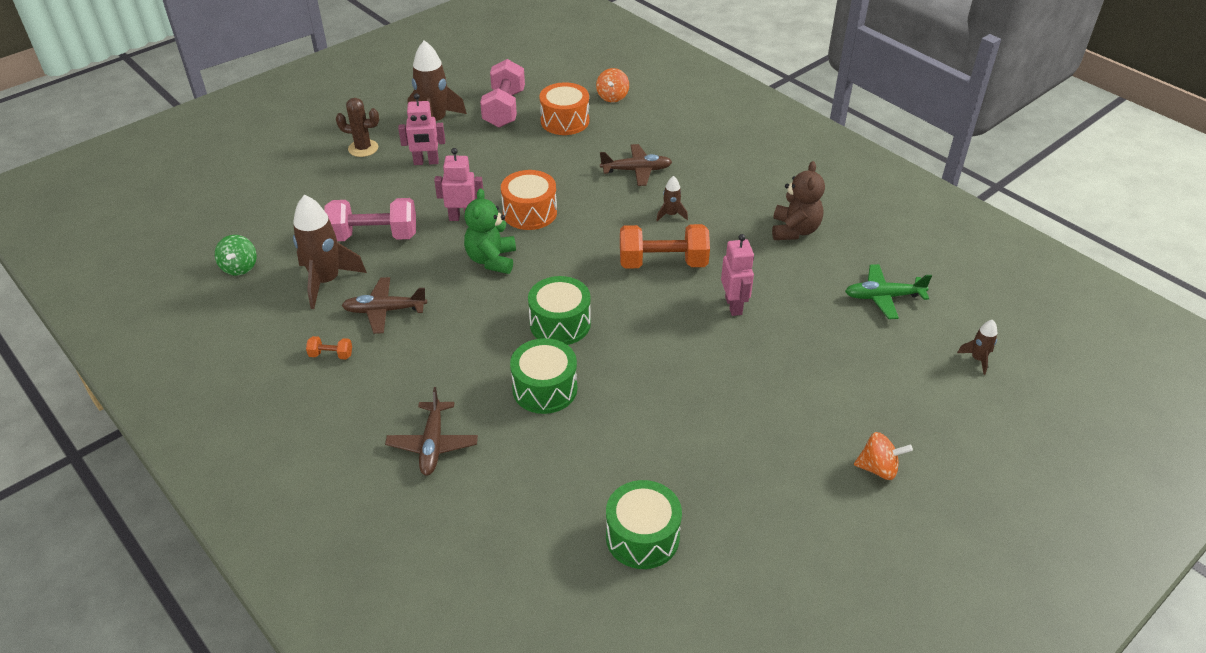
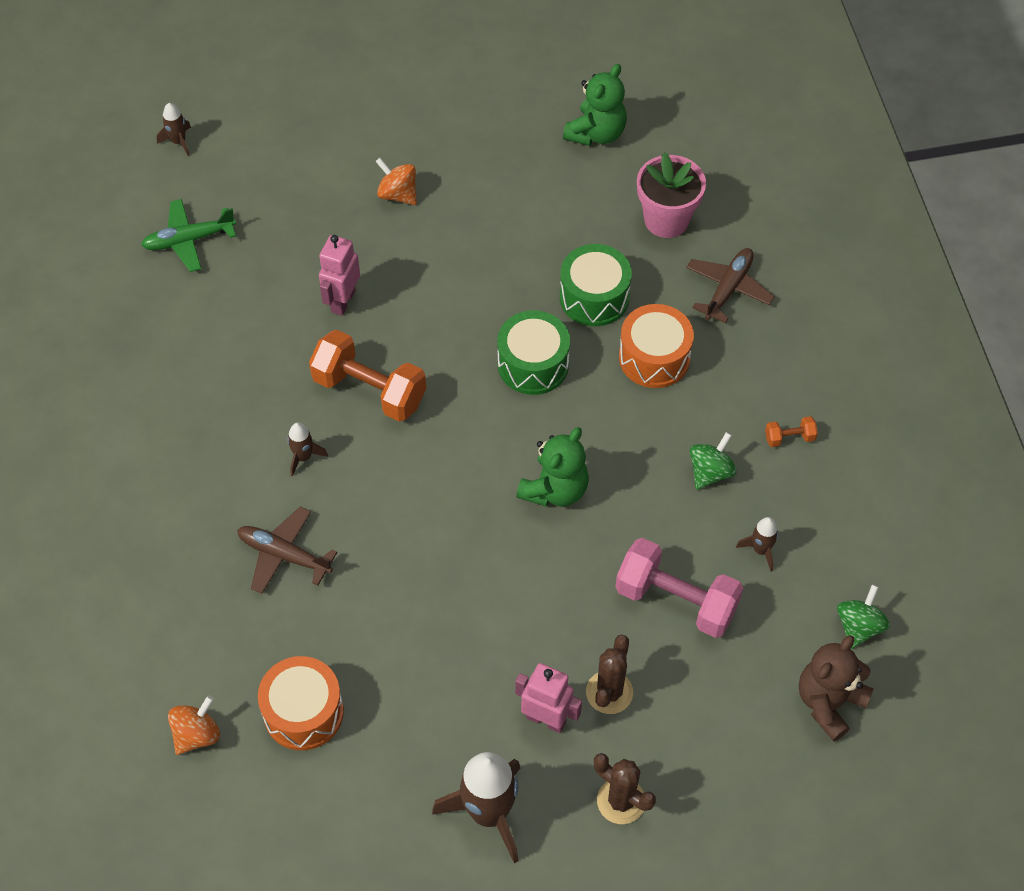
camera: 150 degrees left, 15 degrees up
brown rocket [293,195,367,309] -> brown rocket [736,517,779,571], size x0.48
orange dumbbell [306,336,352,359] -> orange dumbbell turned 45 degrees counterclockwise [765,416,818,447]
brown plane [341,277,427,334] -> green spinning top [690,432,737,490]
pink robot [434,148,483,221] -> none
pink dumbbell [480,59,525,128] -> none
orange drum [501,170,557,230] -> orange drum moved to [619,304,694,388]
green drum [606,480,682,569] -> green teddy bear [563,64,627,146]
brown teddy bear [772,161,825,240] -> brown teddy bear moved to [799,635,873,741]
green plane [845,264,932,319] -> green plane turned 135 degrees clockwise [141,199,236,272]
orange spinning top [854,432,913,480] -> orange spinning top moved to [375,158,417,205]
none -> brown cactus [586,635,633,714]
none -> pink flower pot [637,152,706,238]

